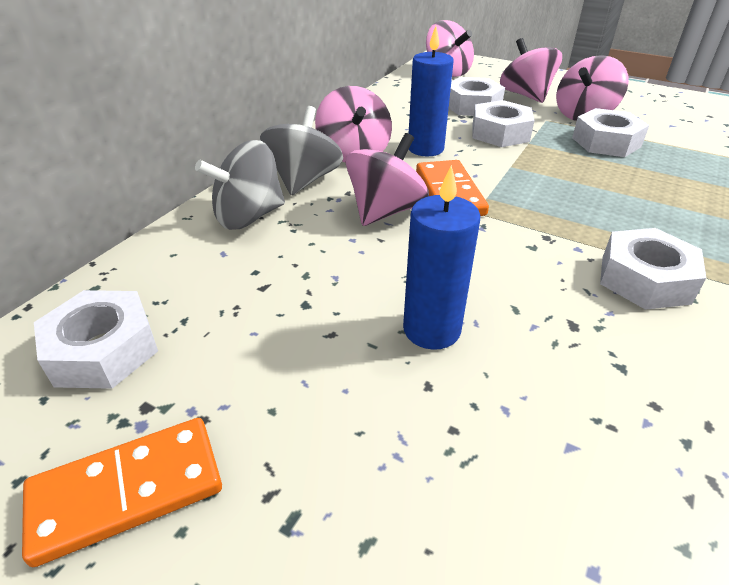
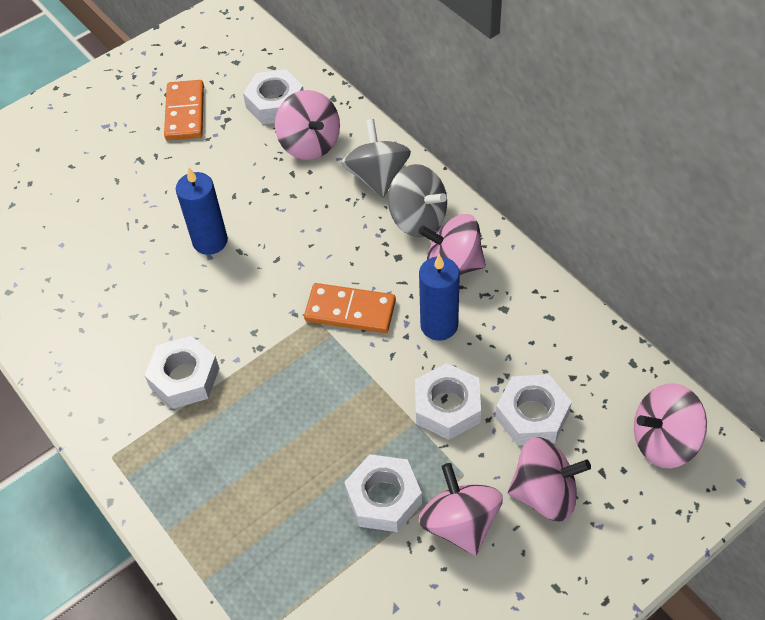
camera: 115 degrees right, 15 degrees up
pink spinning top [346,133,429,226] -> pink spinning top moved to [275,90,340,160]

